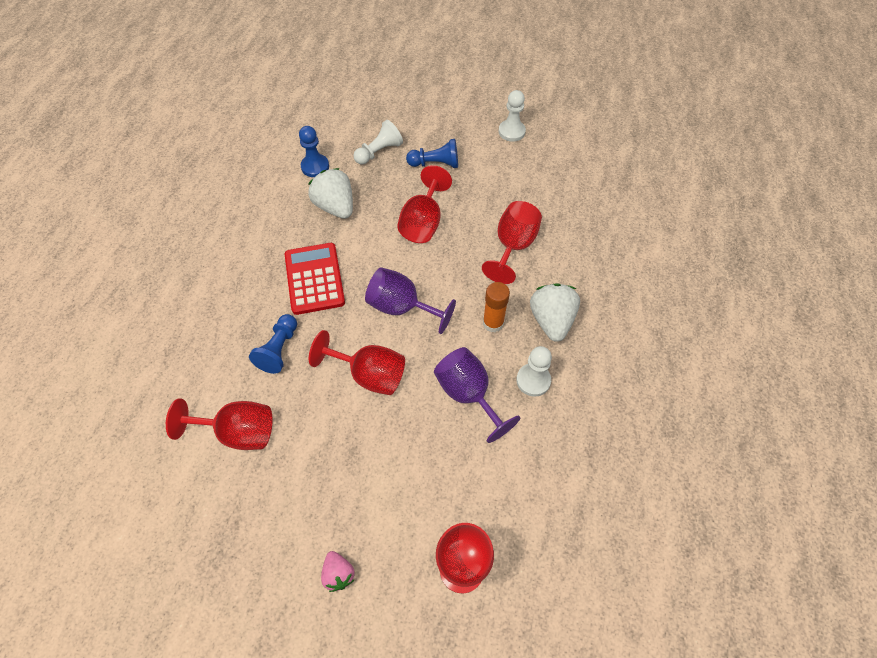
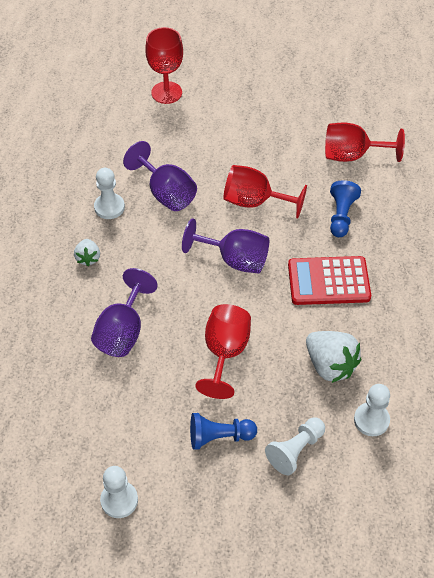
camera: 175 degrees right, 5 degrees down
red calculator [285,243,345,315] -> red calculator turned 105 degrees clockwise [288,256,371,305]
blue pawn [299,126,329,177] -> white pawn [354,384,390,436]
pink strawberry [321,551,355,592] -> none
red goblet [482,201,542,284] -> purple goblet [91,268,158,357]
orange glue stick [483,282,510,332] -> none
white strawberry [530,283,580,342] -> white strawberry [74,239,100,266], size x0.55

